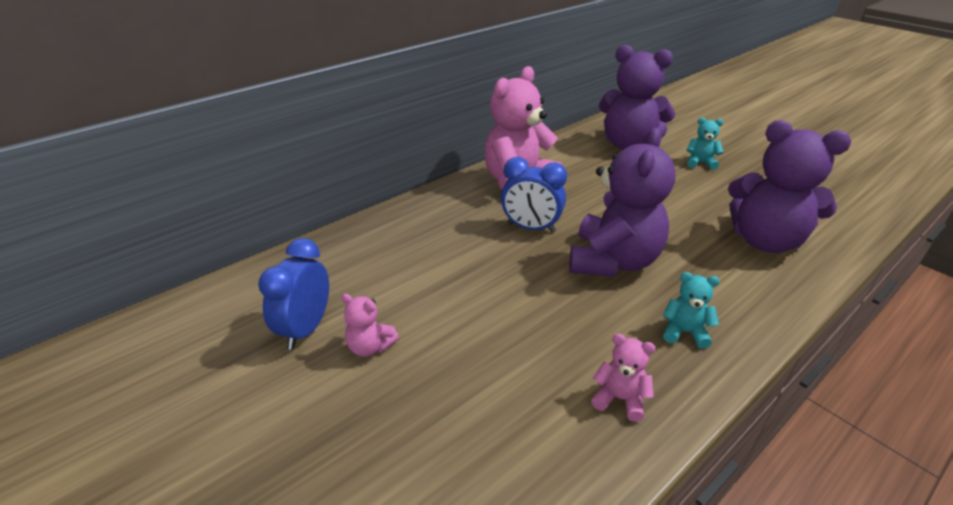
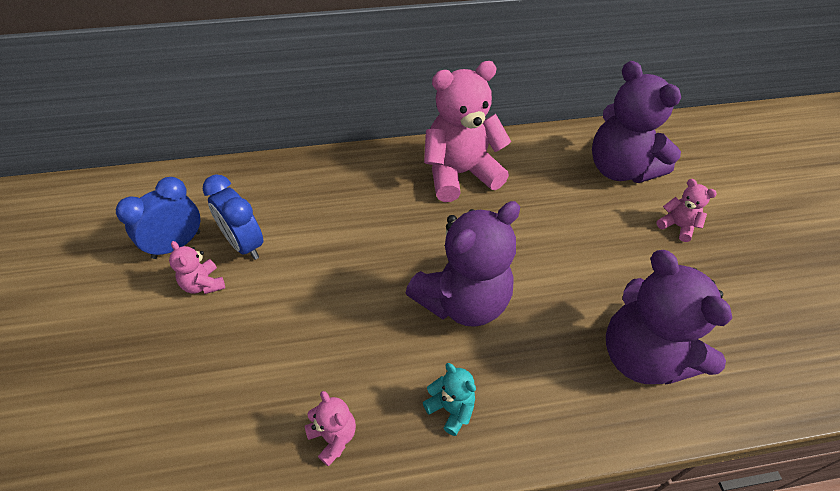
camera: 30 degrees right, 15 degrees up
blue clock [501,157,567,233] -> blue clock moved to [203,175,263,260]
turquoise teddy bear [687,117,723,170] -> pink teddy bear [656,179,717,242]

